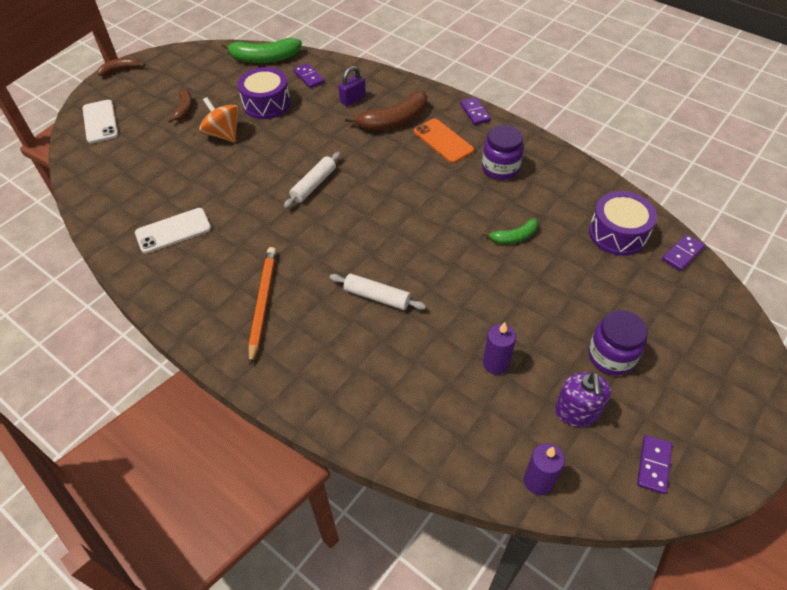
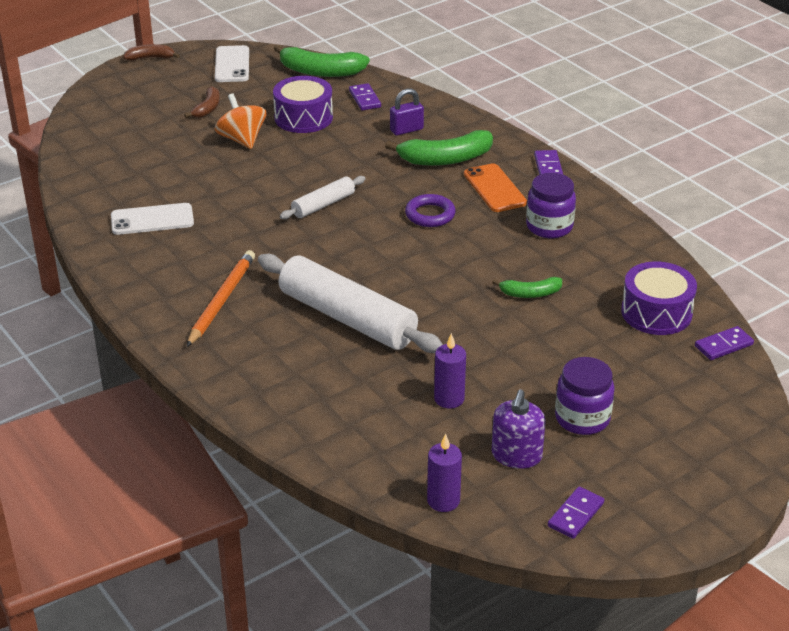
camera: 15 degrees right, 15 degrees down
white phone [83,100,118,143] -> white phone moved to [215,45,249,82]
white rolling pin [329,273,426,310] -> white rolling pin [258,254,443,353], size x1.97
brown banana [345,91,427,131] -> green banana [385,130,493,166]
none -> purple ring [405,194,456,227]

